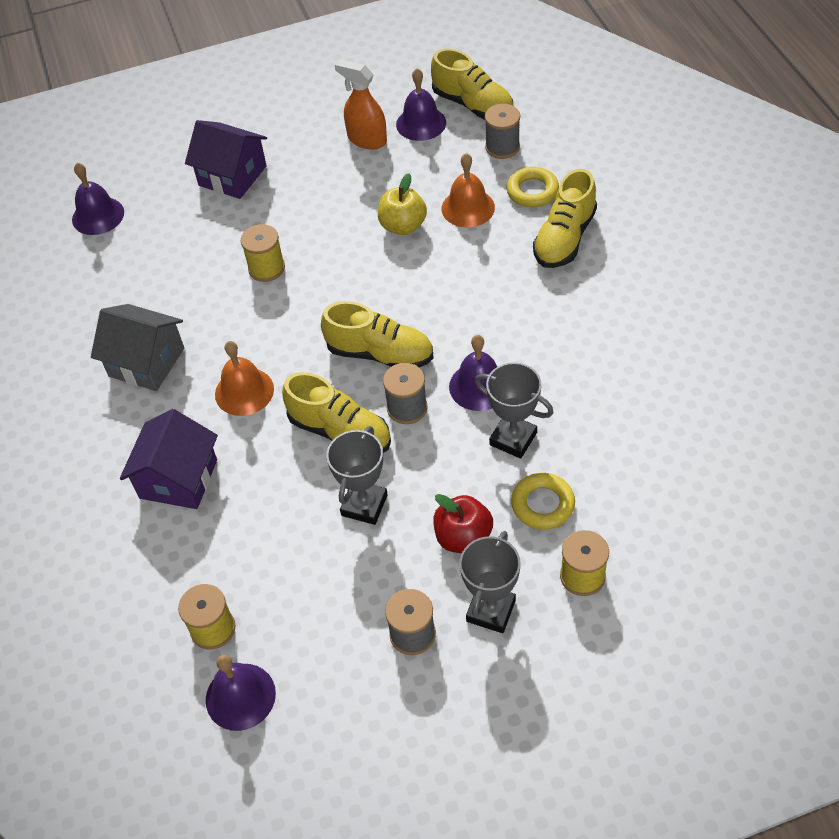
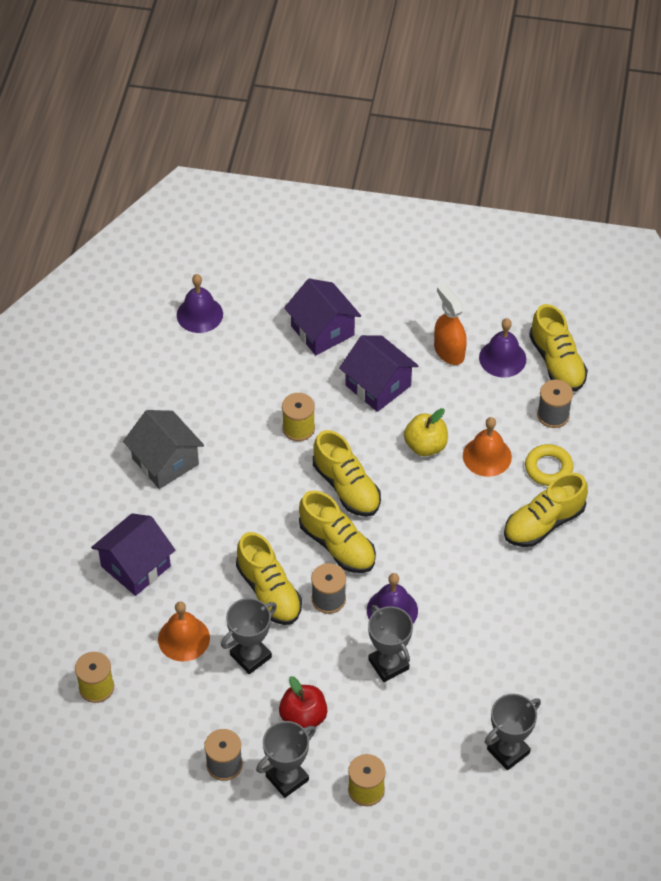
camera: 25 degrees right, 0 degrees up
purple bell [206,655,276,731] -> none
orange bell [215,341,274,416] -> orange bell moved to [158,601,210,662]
yellow ring [511,473,575,530] -> none
none -> yellow shoe [313,430,381,517]
none -> purple house [339,335,418,412]
none -> grey trophy [485,694,541,770]

